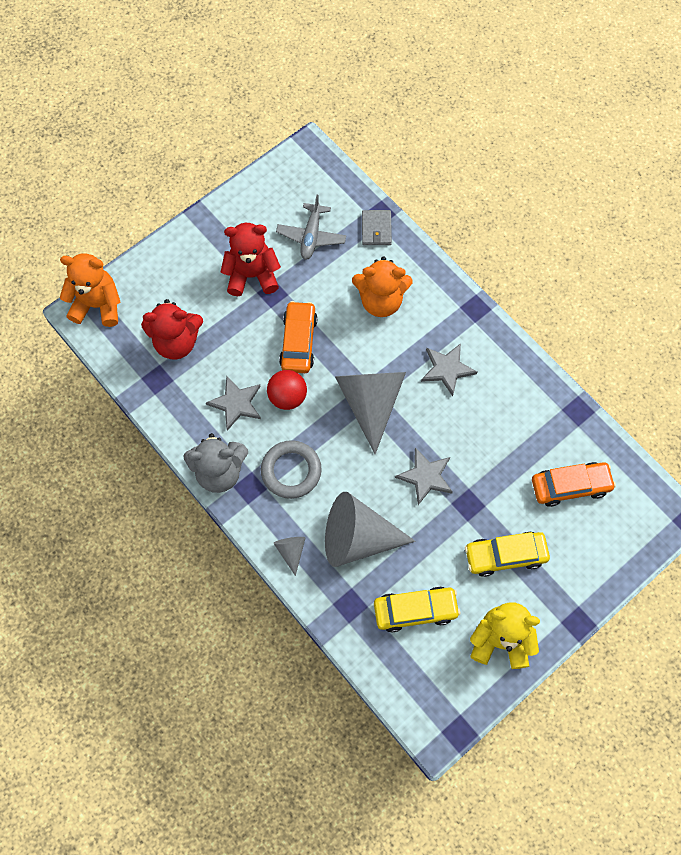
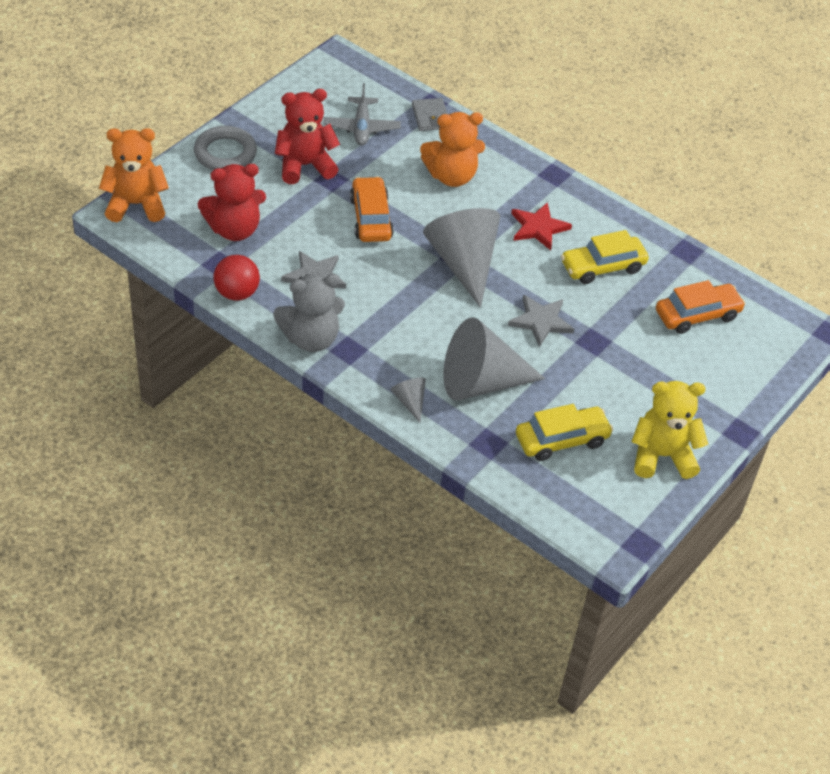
camera: 15 degrees left, 20 degrees down
grey ring [261,440,322,499] -> grey ring moved to [194,126,257,170]
red ball [267,370,307,410] -> red ball moved to [213,255,260,301]
grey star [421,343,477,396] -> red star [511,202,572,250]
yellow car [465,532,550,577] -> yellow car moved to [561,230,649,284]

